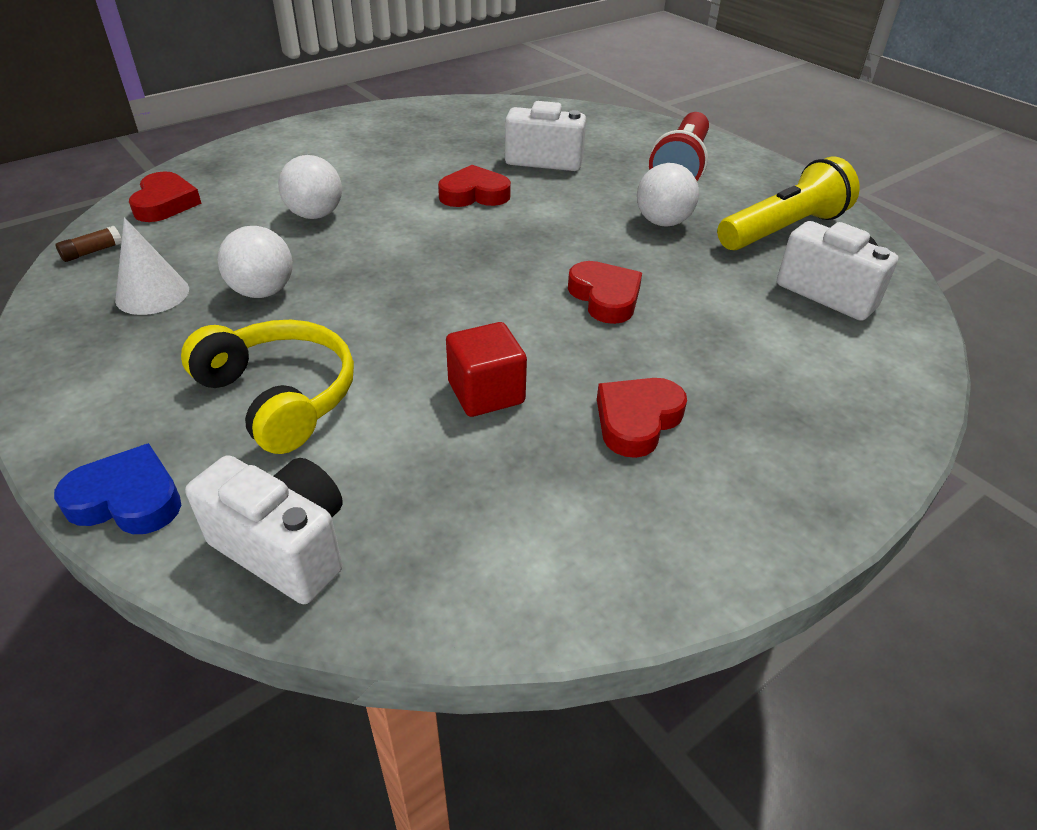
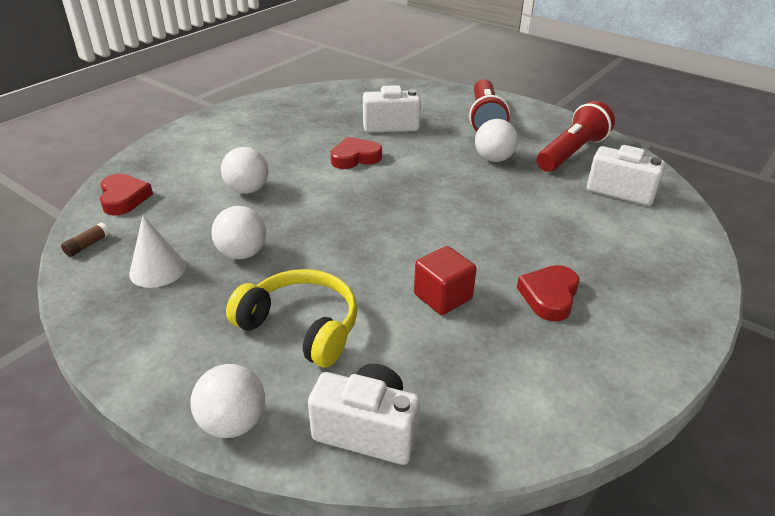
camera: 15 degrees left, 5 degrees down
blue heart [54,443,181,534] -> white ball [190,364,265,438]
red heart [568,261,642,324] -> none
yellow flashlight [717,156,860,250] -> red flashlight [537,101,615,172]

